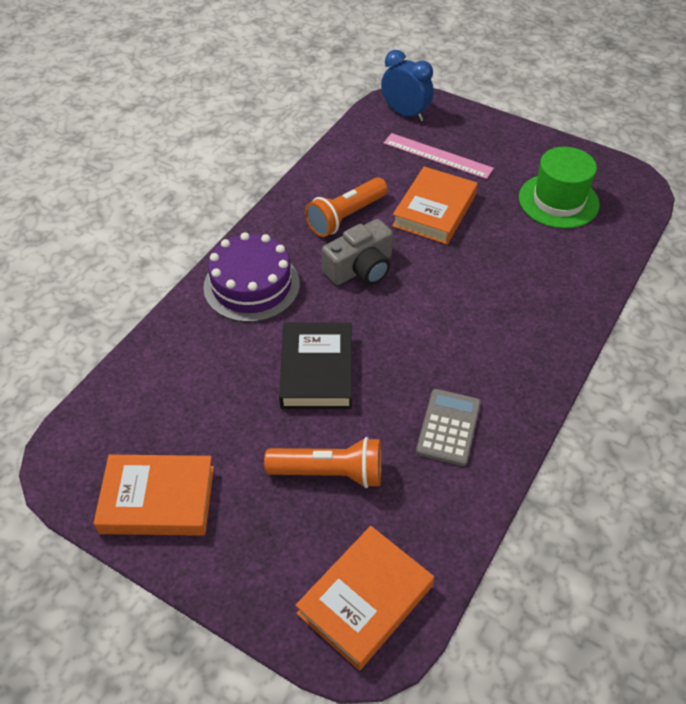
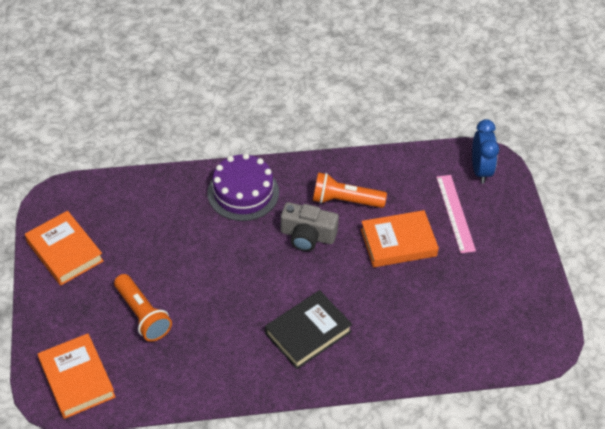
camera: 50 degrees right, 0 degrees up
black book [279,323,352,409] -> black book moved to [265,290,352,369]
orange book [295,526,434,670] -> orange book turned 60 degrees clockwise [38,333,115,419]
grey calculator [416,389,481,466] -> none
green hat [519,147,600,229] -> none

